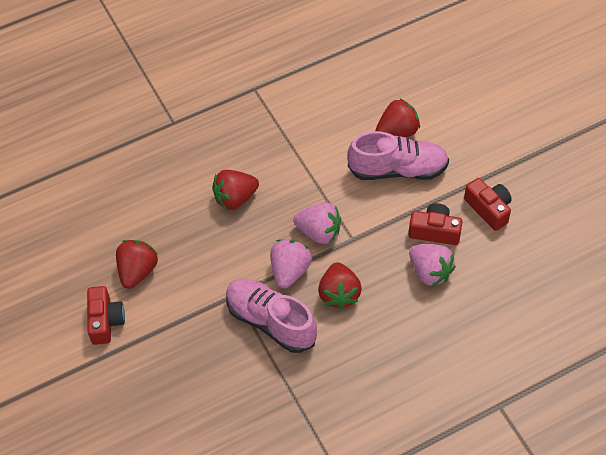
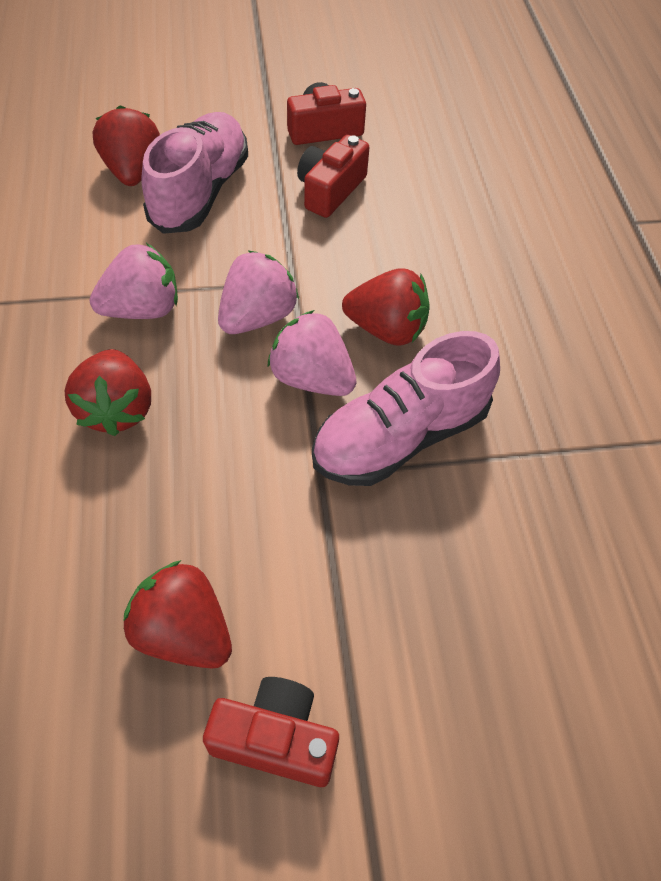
camera: 75 degrees left, 0 degrees up
pink strawberry [409,244,456,287] -> pink strawberry moved to [90,243,178,319]

